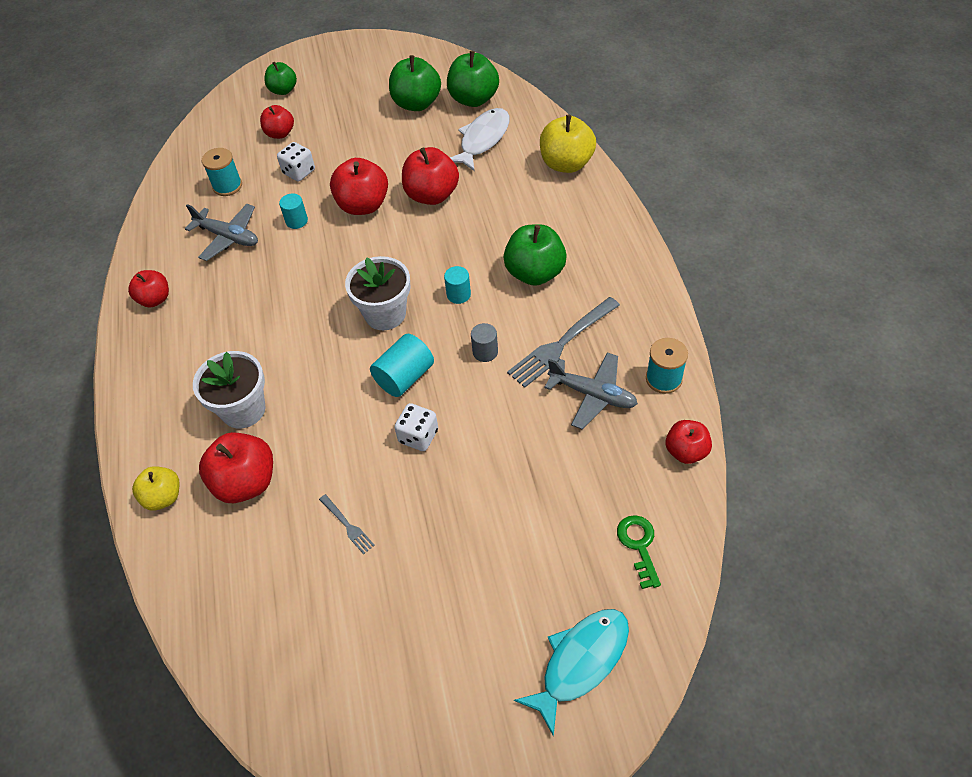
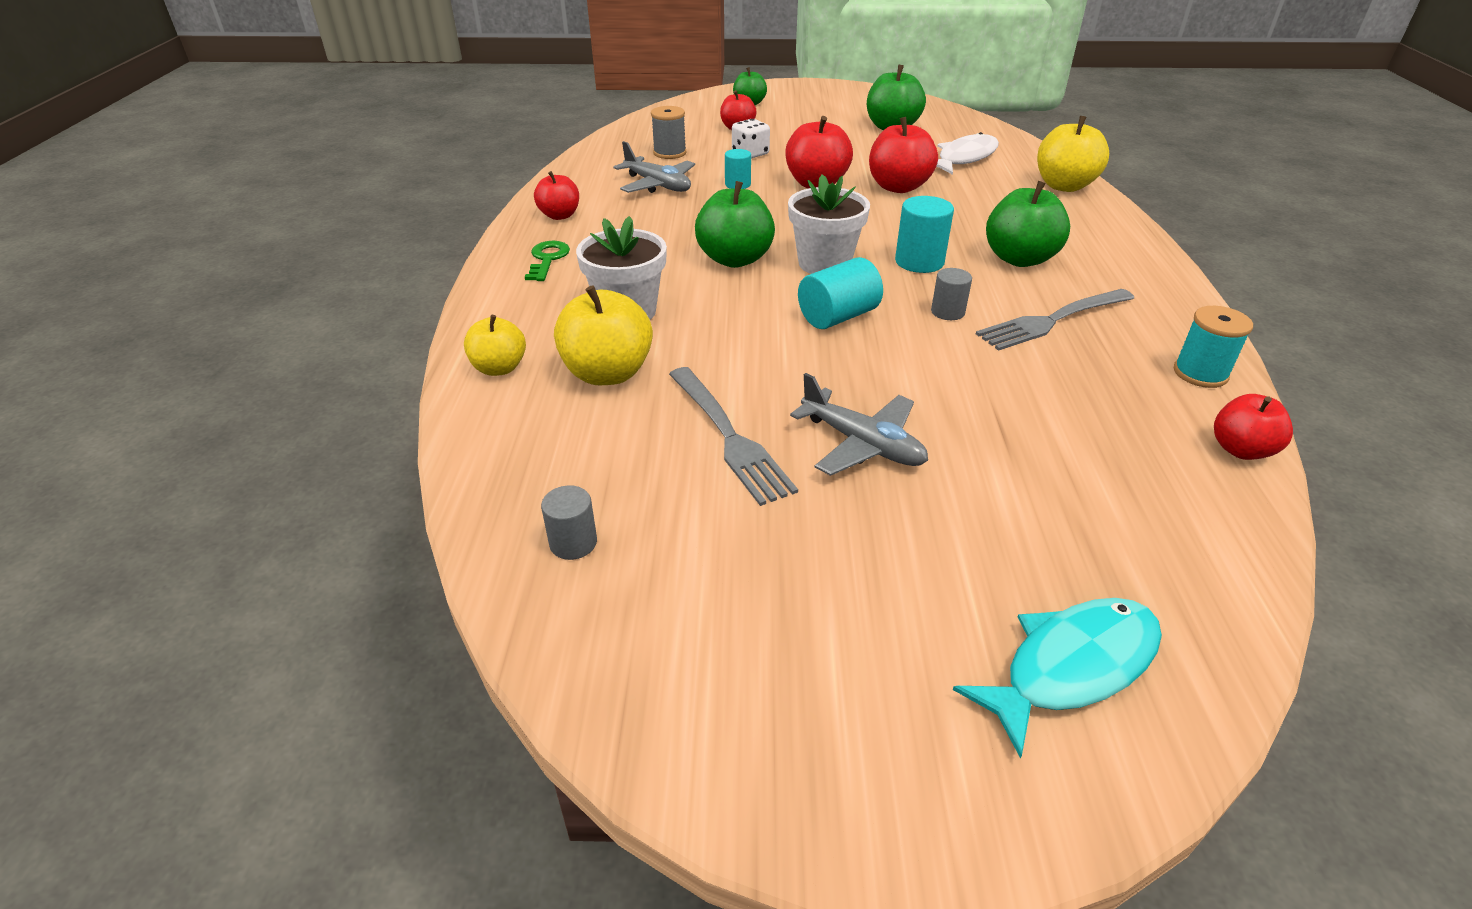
camera: 10 degrees right, 15 degrees down
red apple [199,432,273,503] -> yellow apple [554,285,653,385]
turquoise spool [202,148,242,196] -> grey spool [651,106,687,159]
grey fork [319,494,375,554] -> grey fork [669,367,798,506], size x2.00
white dice [394,403,438,451] -> none
turquoise cylinder [444,266,471,304] -> turquoise cylinder [895,196,954,273], size x1.60
green apple [447,51,499,107] -> green apple moved to [695,181,775,268]
grey plane [544,352,638,429] -> grey plane moved to [790,373,928,476]
green key [617,515,661,589] -> green key moved to [525,241,570,281]
none -> grey cylinder [541,485,597,560]

